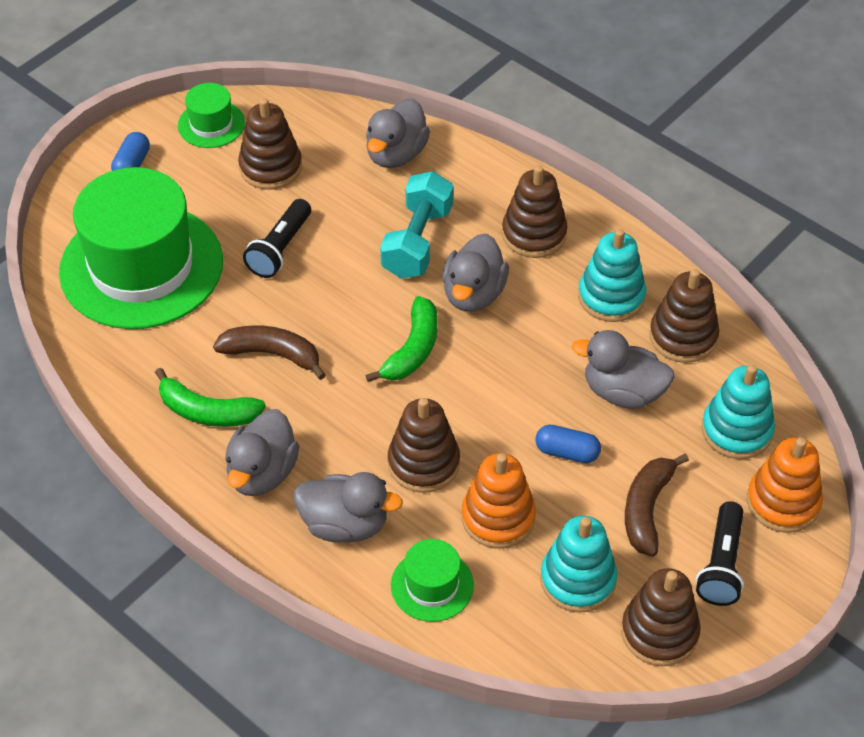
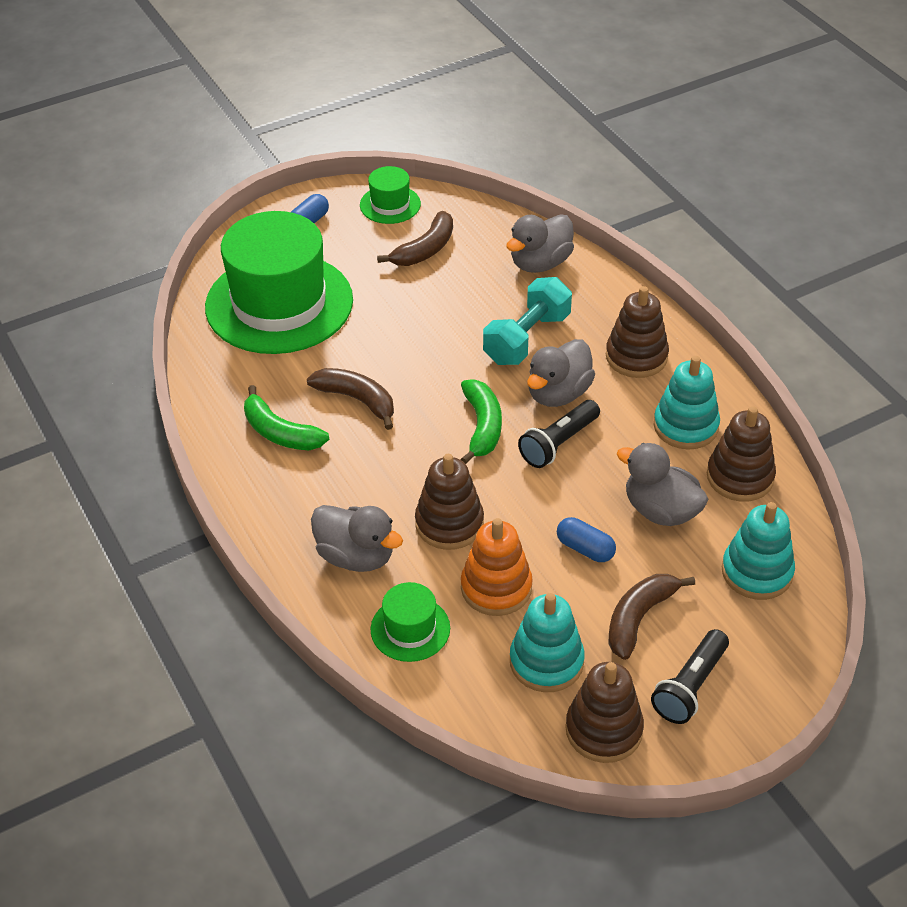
camera: 20 degrees right, 5 degrees down
grey duck [225,409,299,496] -> none
brown stacking toy [238,98,302,190] -> brown banana [377,211,453,266]
black flashlight [243,199,311,278] -> black flashlight moved to [518,400,600,468]
green banana [365,296,437,382] -> green banana turned 45 degrees counterclockwise [461,379,502,464]
orange stacking toy [747,438,823,533] -> none

